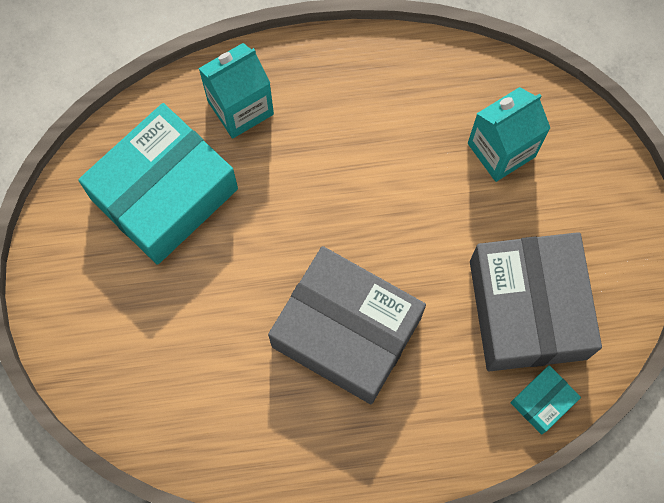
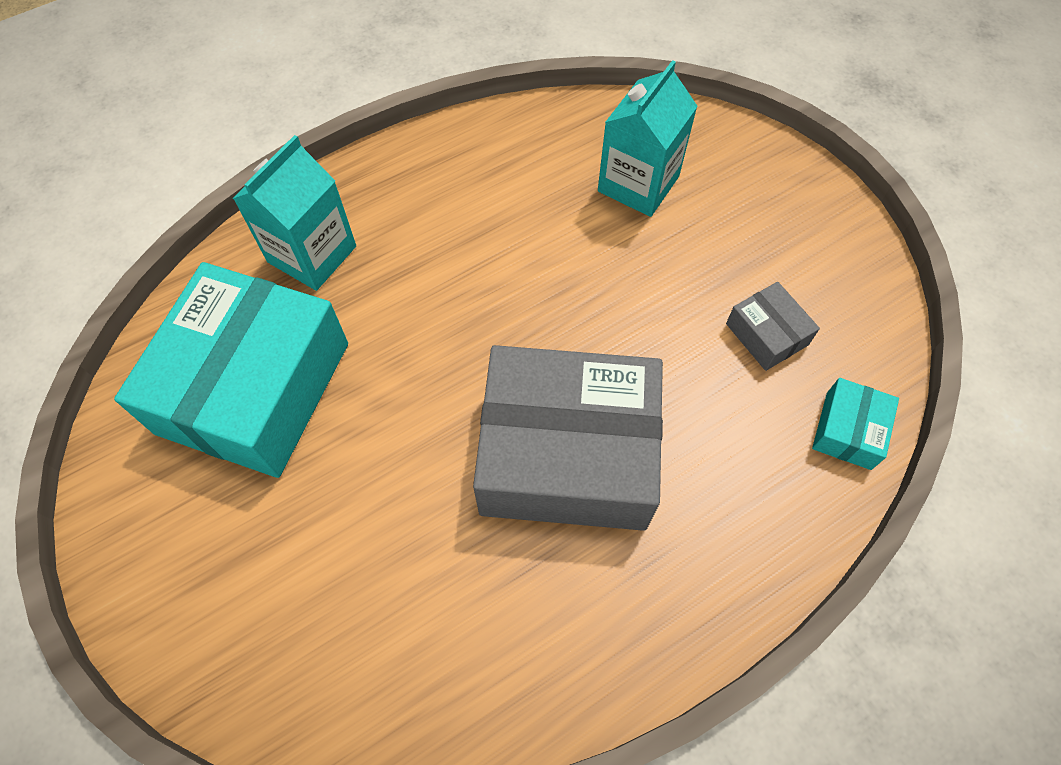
camera: 25 degrees left, 10 degrees down
grey box [470,232,602,371] -> grey box [726,282,820,371], size x0.42

